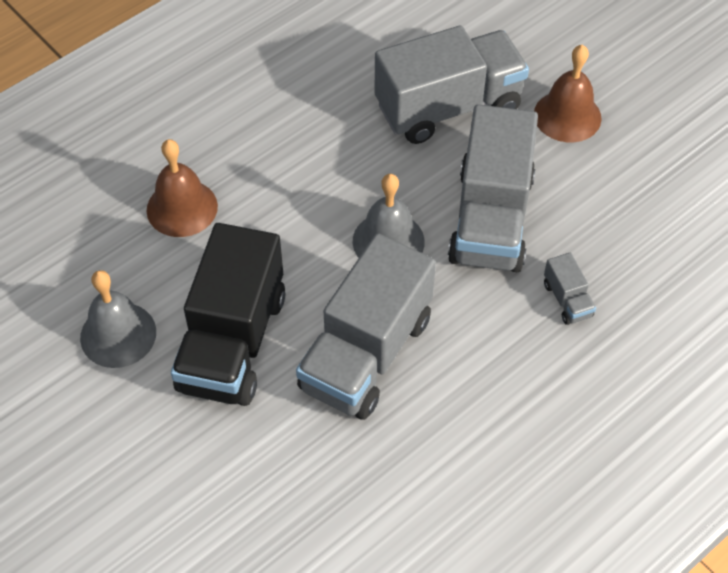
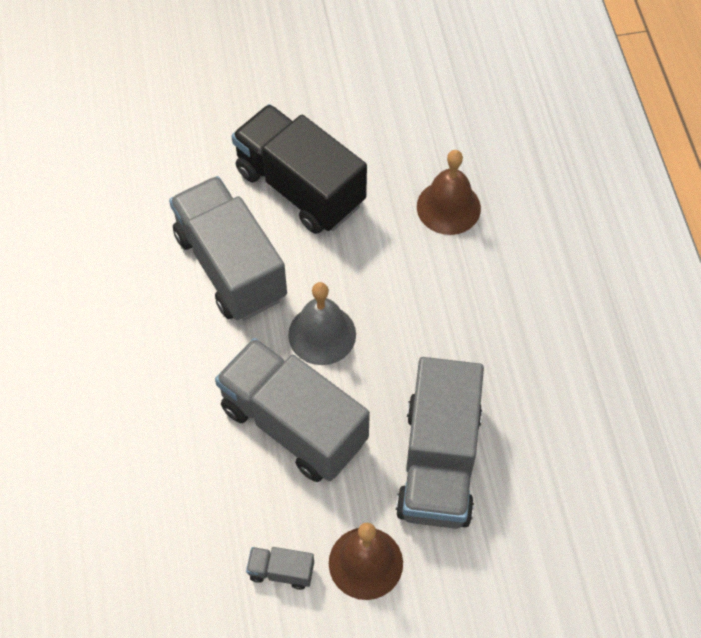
camera: 120 degrees right, 5 degrees up
grey bell [80,270,156,368] -> none
grey truck [544,252,596,325] -> grey truck moved to [246,547,314,590]

